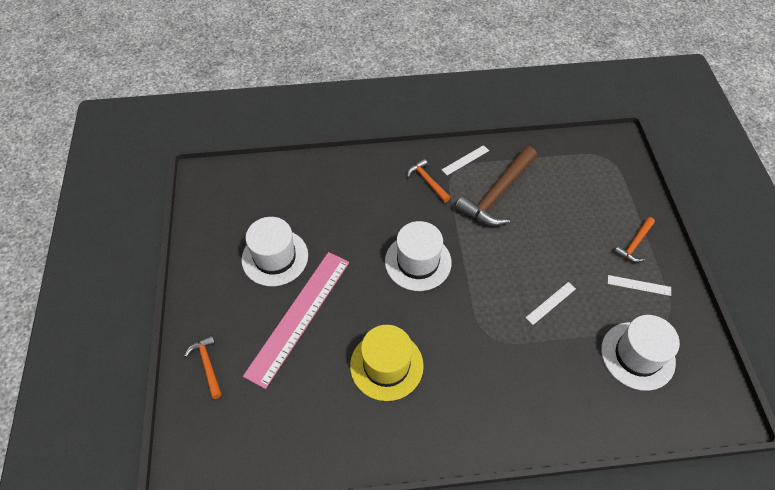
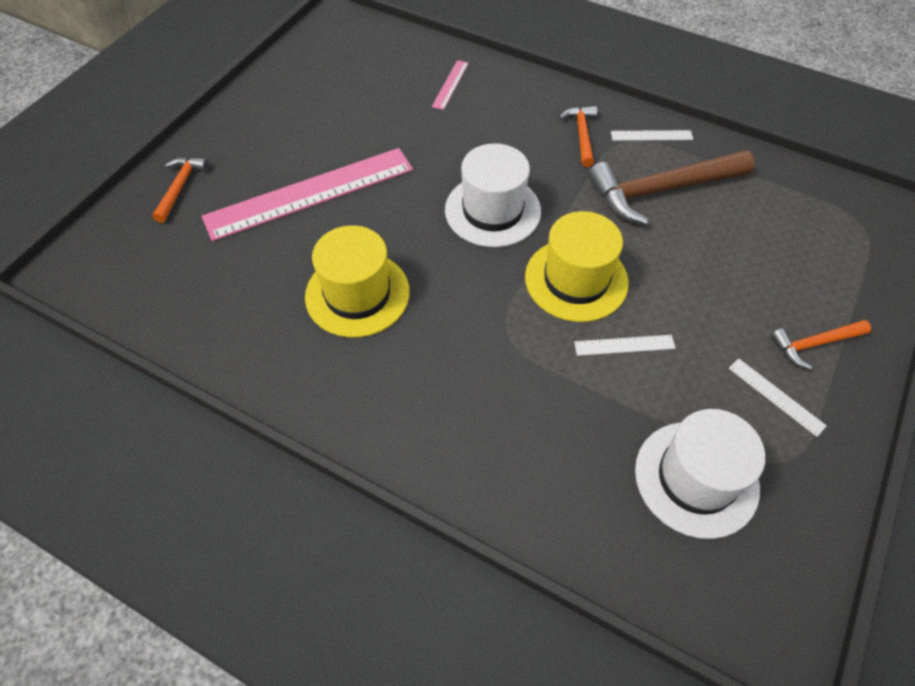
camera: 35 degrees right, 0 degrees up
white hat [242,217,308,286] -> none
none -> pink ruler [432,60,469,110]
none -> yellow hat [525,211,629,322]

